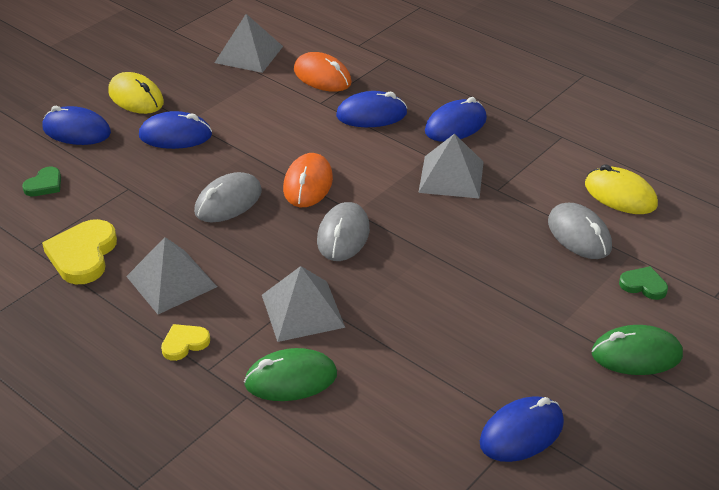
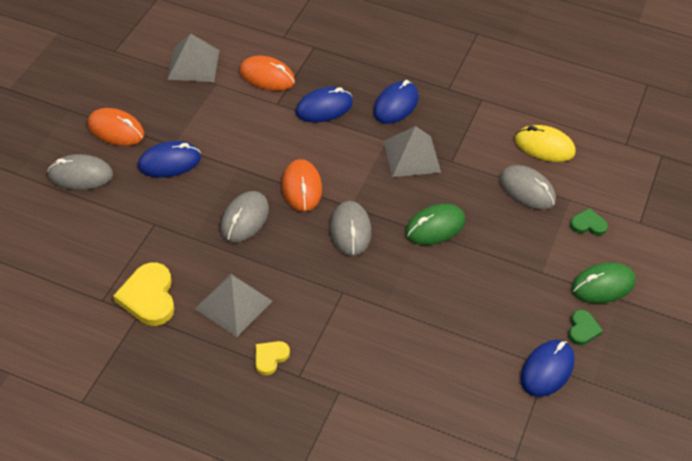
camera: 20 degrees left, 10 degrees up
green heart [22,167,61,196] -> green heart moved to [568,310,603,345]
blue mouse [43,106,111,145] -> grey mouse [47,154,113,190]
yellow mouse [108,72,164,114] -> orange mouse [88,108,144,146]
green mouse [244,348,337,401] -> green mouse moved to [405,204,465,245]
grey pyramid [262,266,345,342] -> none

